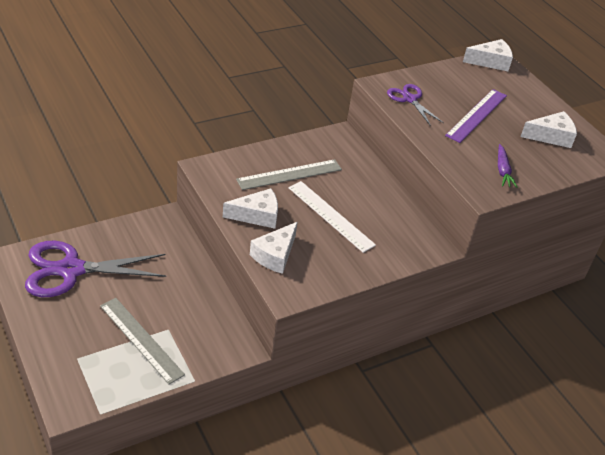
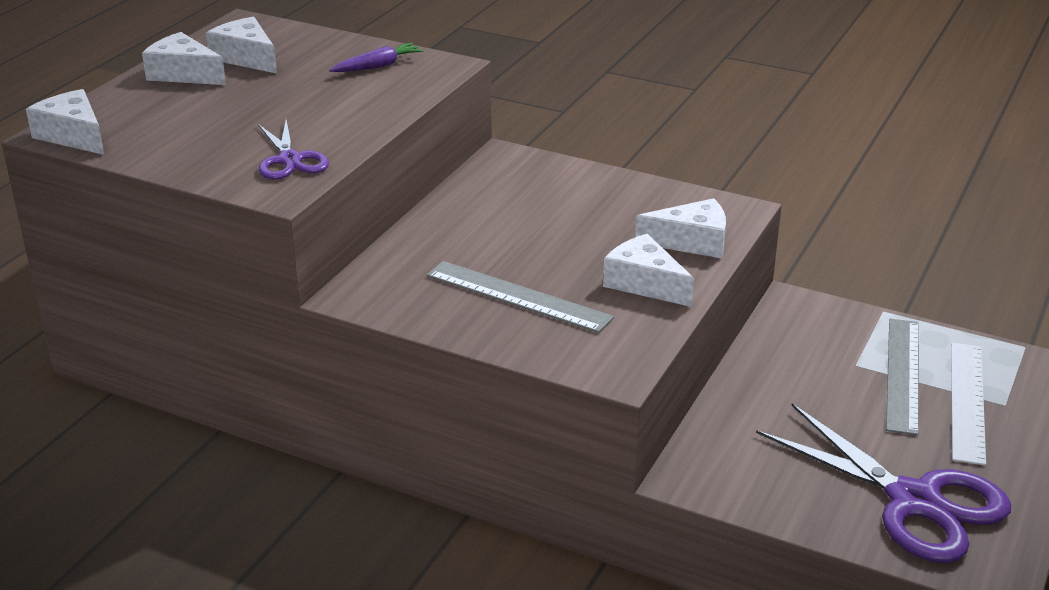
camera: 120 degrees left, 10 degrees down
white ruler [288,181,376,253] -> white ruler moved to [951,343,986,465]
purple scissors [387,84,444,126] -> purple scissors turned 45 degrees counterclockwise [258,120,329,180]
purple ruler [445,89,507,143] -> none
none -> white cheese [142,32,226,85]

